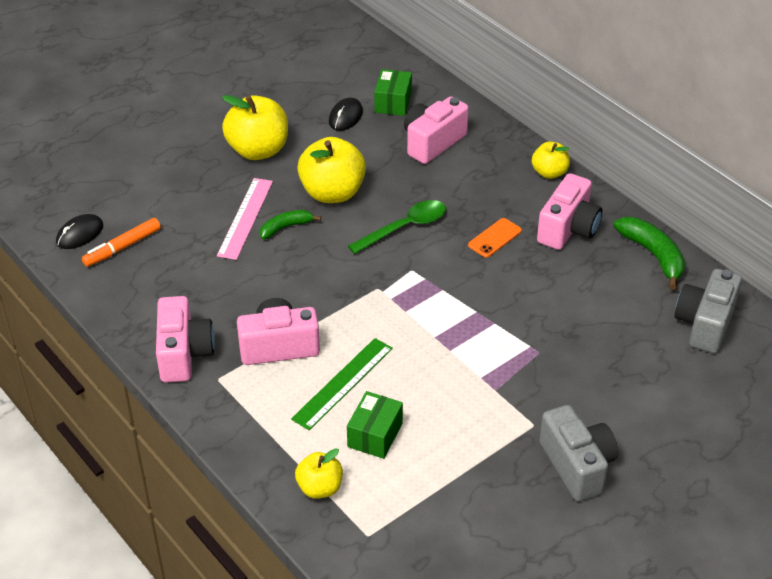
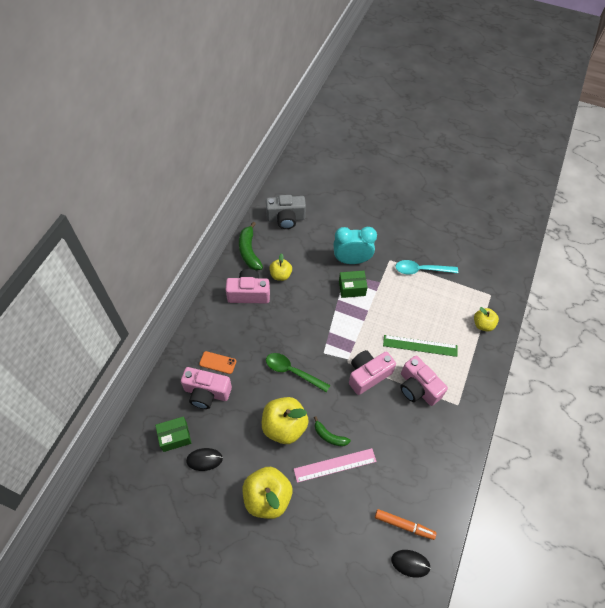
camera: 120 degrees left, 15 degrees up
pink camera [156,296,215,383] -> pink camera moved to [349,350,396,395]
green box [347,391,403,459] -> green box moved to [339,271,368,298]
orange phone [468,218,522,258] -> orange phone moved to [199,351,236,374]
yellow apple [532,141,570,179] -> yellow apple moved to [269,253,292,281]
grey camera [539,405,618,501] -> none
green banana [613,217,685,290] -> green banana turned 45 degrees counterclockwise [239,222,263,270]
none -> turquoise clock [333,227,377,264]
none -> turquoise spoon [395,260,458,275]

